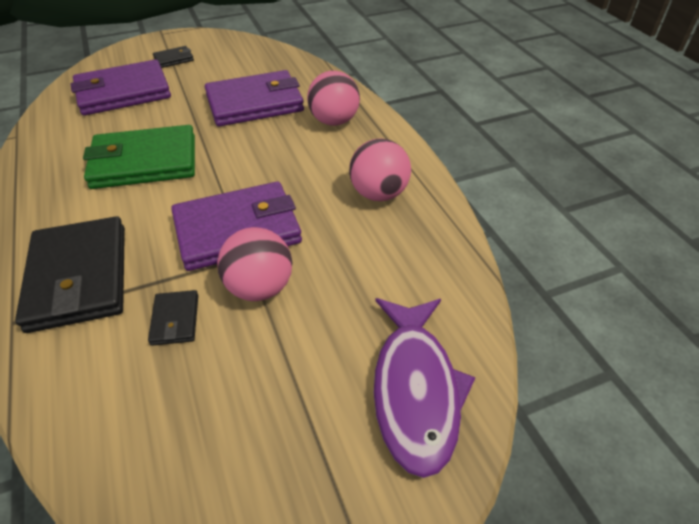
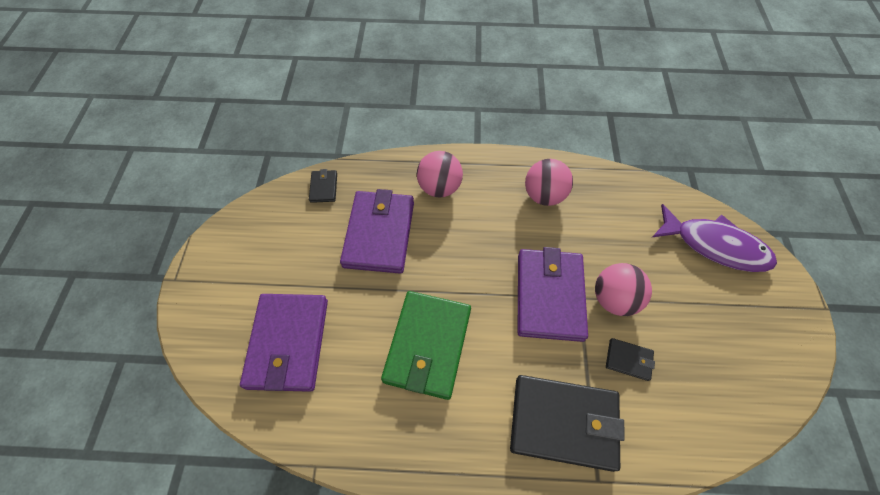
camera: 65 degrees left, 15 degrees up
black wallet [153,46,194,68] -> black wallet moved to [309,169,337,203]

